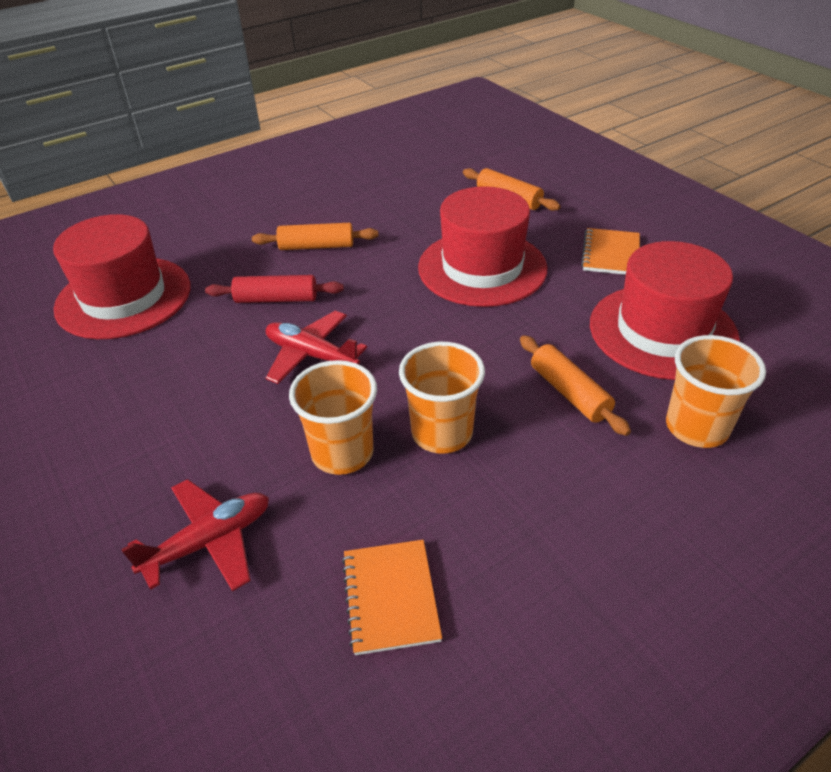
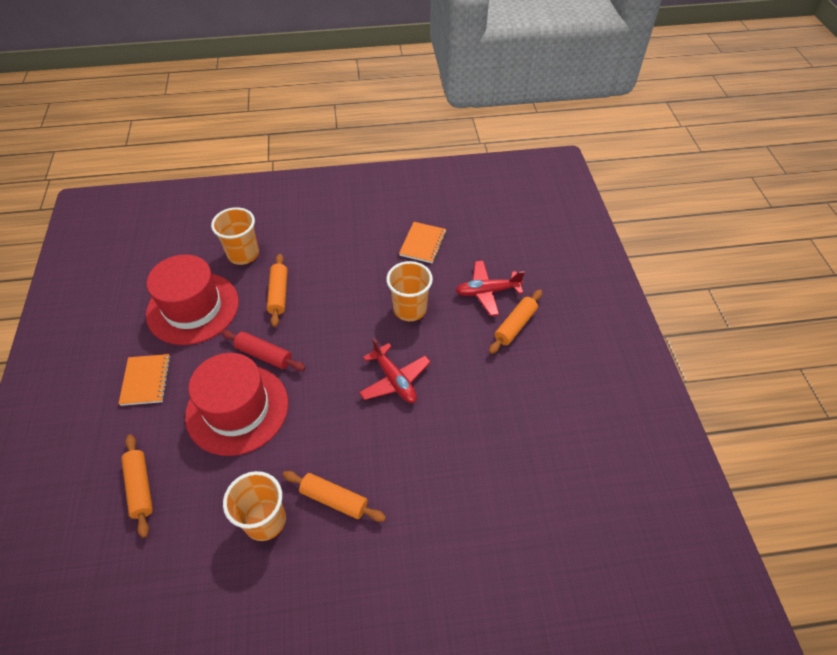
camera: 155 degrees left, 10 degrees up
red hat [53,214,191,339] -> none
red rolling pin [205,275,344,303] -> red rolling pin moved to [221,330,305,371]
orange cup [399,342,485,454] -> orange cup moved to [223,471,286,541]
orange notebook [581,228,640,275] -> orange notebook turned 45 degrees counterclockwise [118,354,171,406]
none -> orange rolling pin [489,290,542,354]

